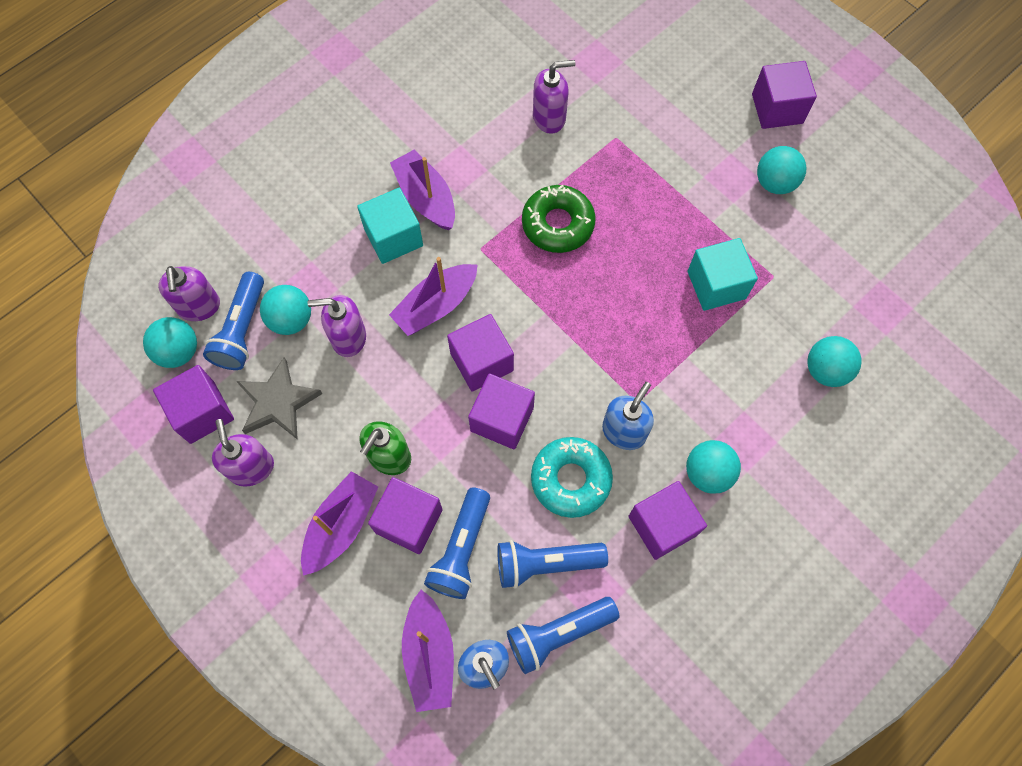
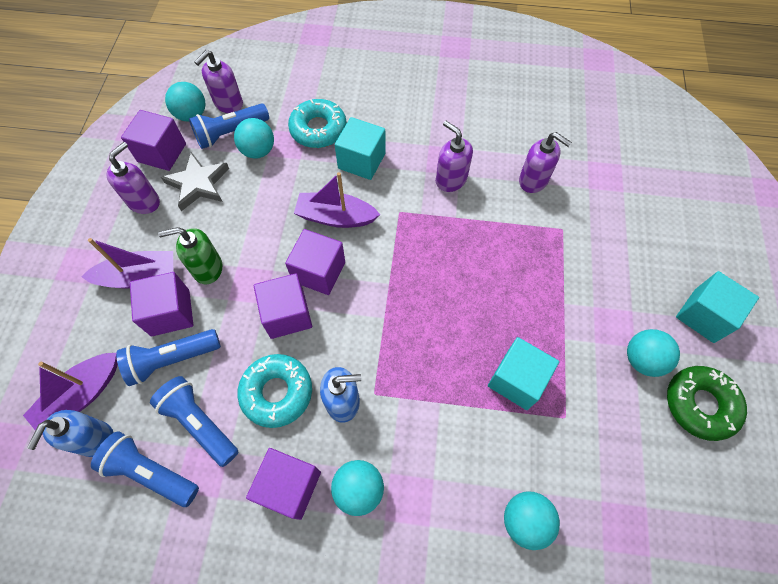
camera: 50 degrees right, 5 degrees down
purple soap dispenser [307,295,366,357] -> purple soap dispenser moved to [436,121,473,192]
purple boat [390,150,455,230] -> none
green donut [522,184,596,253] -> green donut moved to [667,366,747,441]
purple cube [752,61,817,129] -> turquoise cube [676,271,759,343]
none -> turquoise donut [288,99,347,148]

